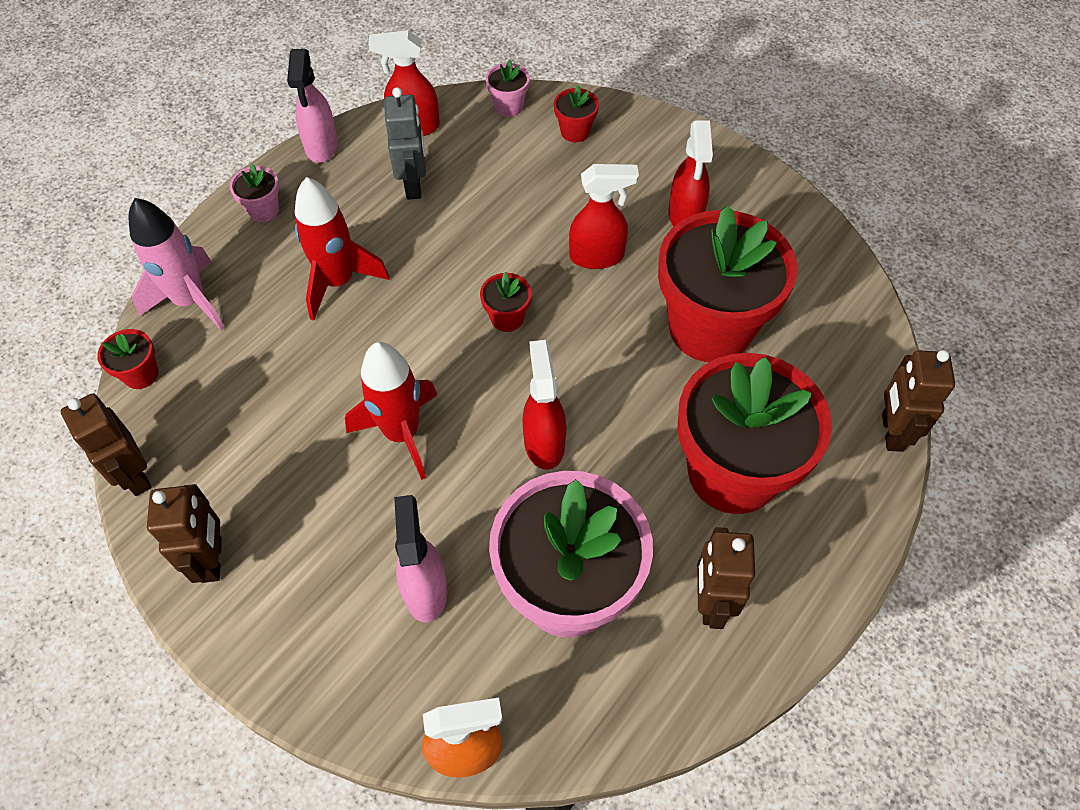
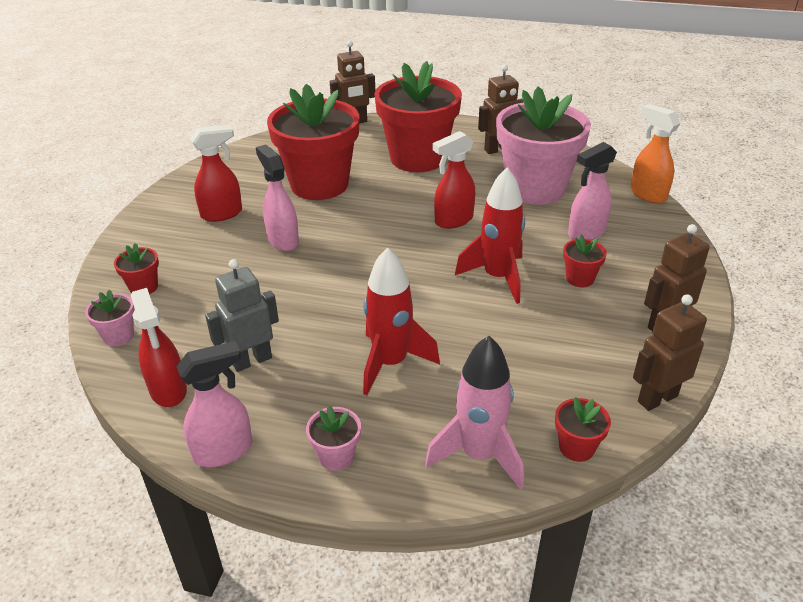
camera: 115 degrees left, 20 degrees down
brown robot [61,393,152,496] -> brown robot turned 150 degrees counterclockwise [633,294,707,411]
red flower pot [480,272,532,332] -> red flower pot moved to [563,235,607,287]
red spray bottle [569,164,639,269] -> pink spray bottle [256,145,299,251]

